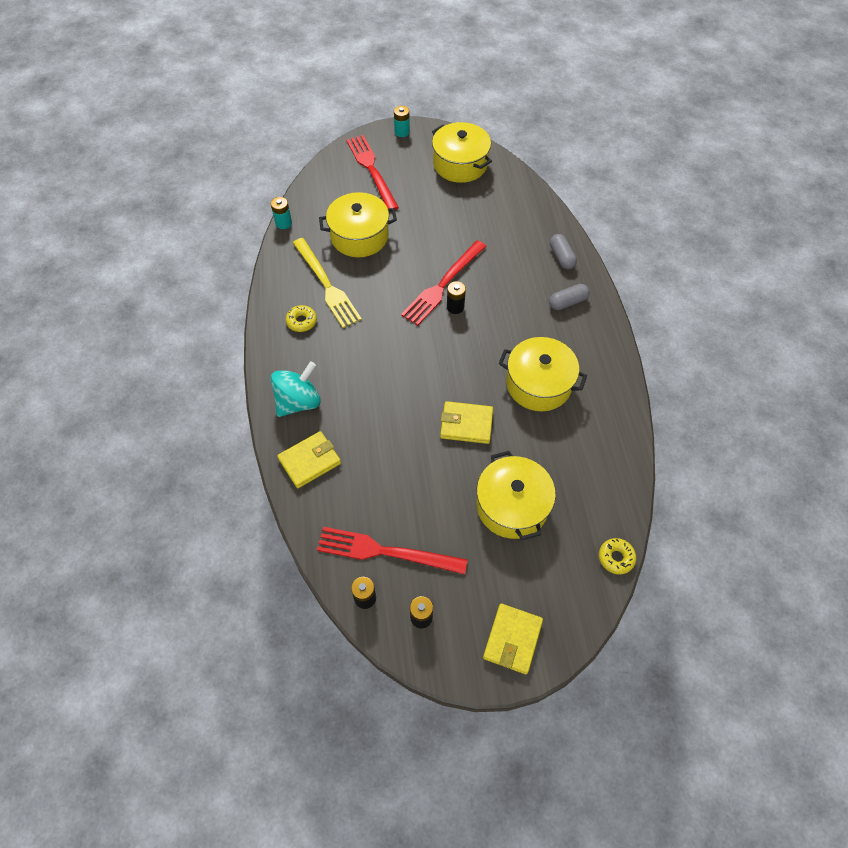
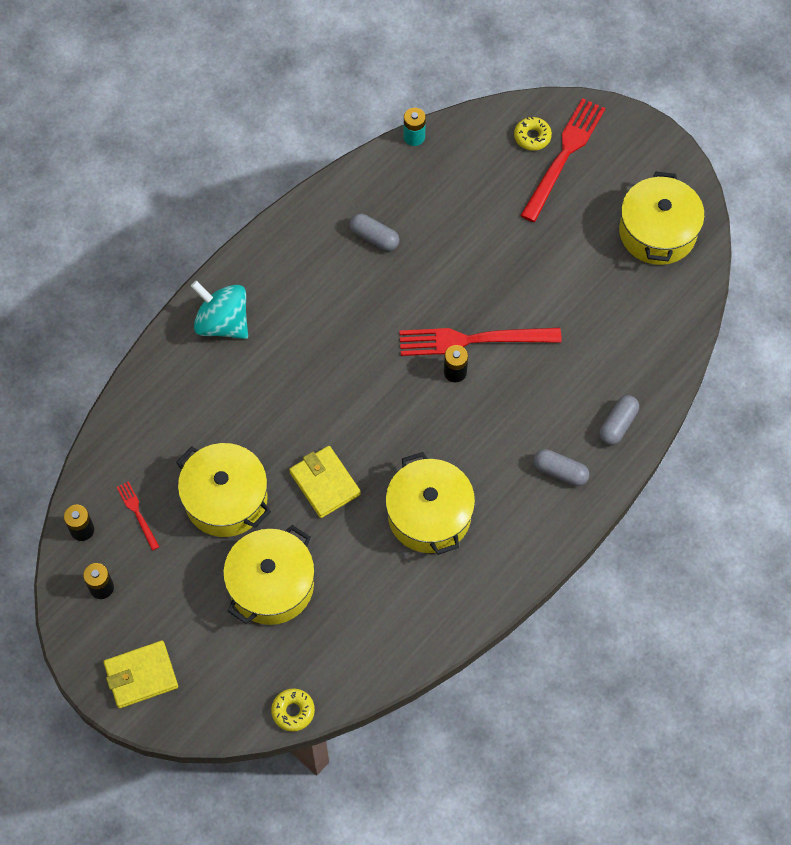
camera: 50 degrees right, 5 degrees up
turquoise spinning top [271,362,321,417] -> turquoise spinning top turned 150 degrees counterclockwise [191,280,248,339]
yellow wallet [277,431,341,488] -> none
yellow donut [286,305,317,332] -> yellow donut moved to [514,117,552,151]
yellow fork [293,238,362,328] -> grey capsule [350,213,400,251]
red fork [317,527,467,574] -> red fork [117,481,159,551], size x0.47
yellow pot [319,192,397,257] -> yellow pot moved to [176,443,271,537]
turquoise battery [394,106,410,137] -> none

